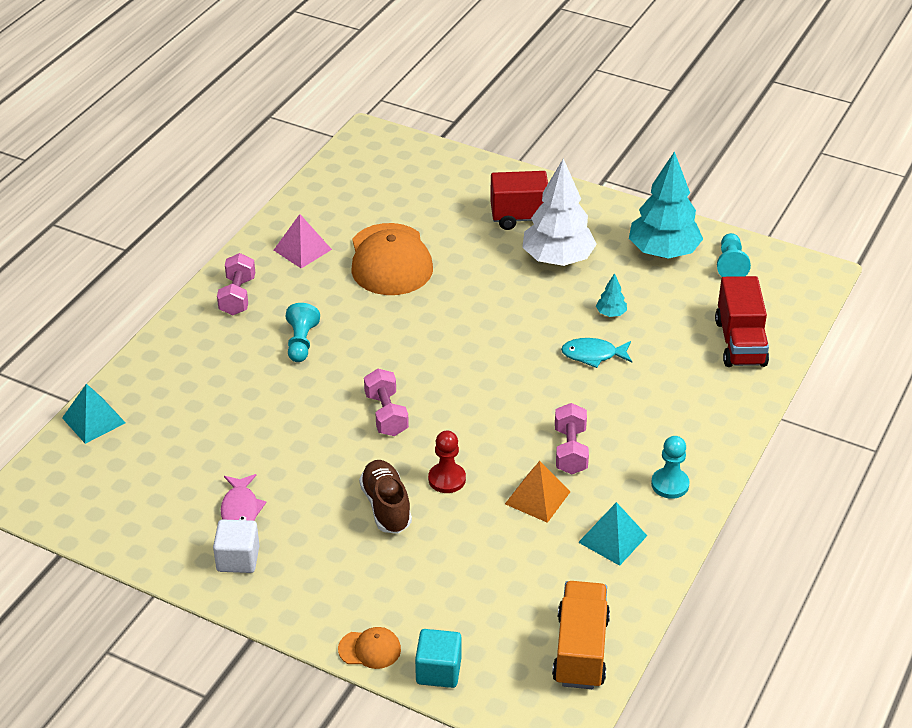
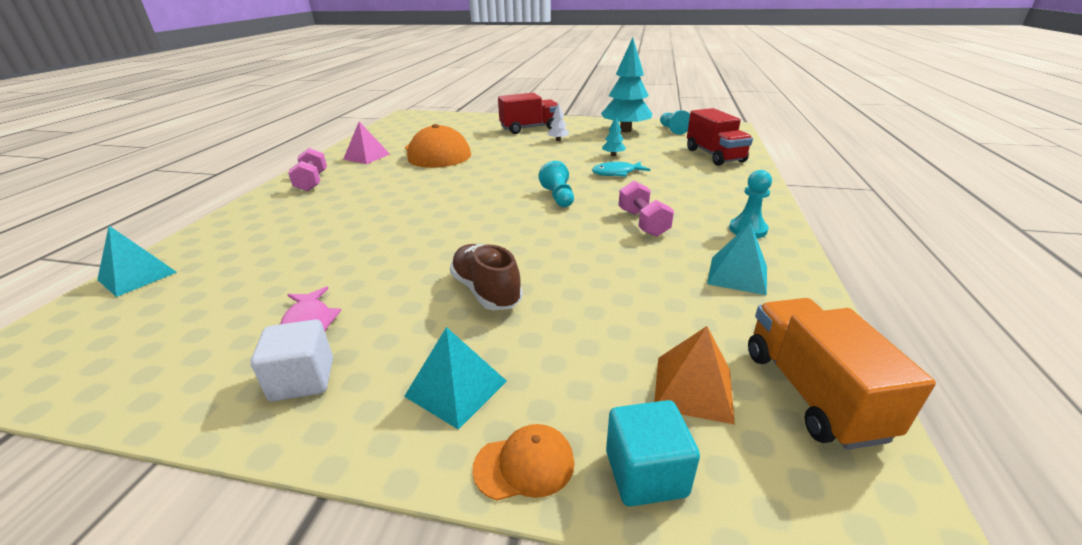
camera: 15 degrees left, 10 degrees down
turquoise pawn [285,303,320,362] -> turquoise pawn moved to [538,161,574,207]
pink dumbbell [364,369,409,436] -> none
red pawn [428,431,466,493] -> none
orange pyramid [505,461,571,523] -> orange pyramid moved to [654,326,735,425]
white tree [523,158,597,266] -> white tree [547,103,569,141], size x0.41
none -> turquoise pyramid [404,327,507,430]

